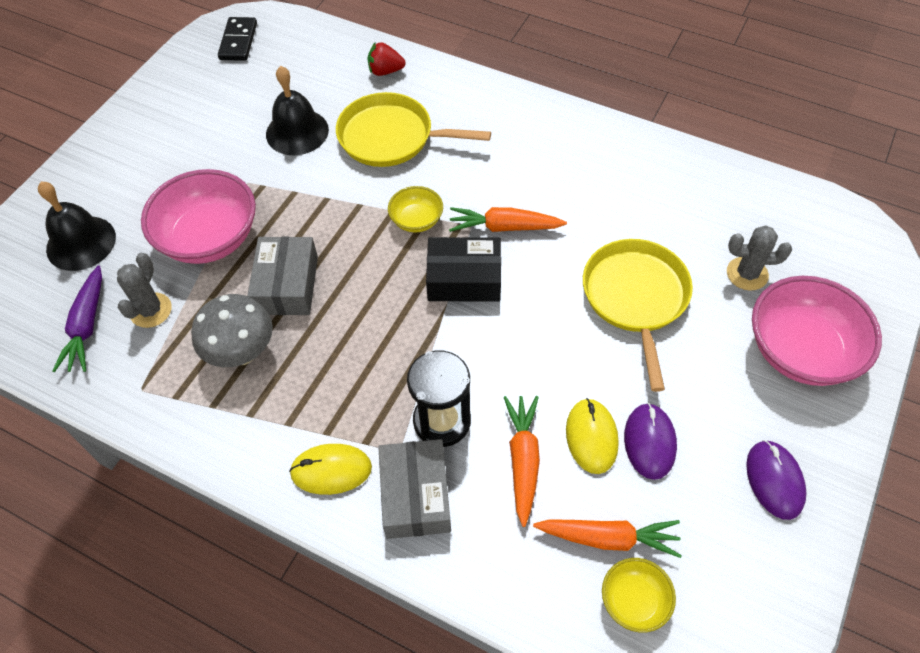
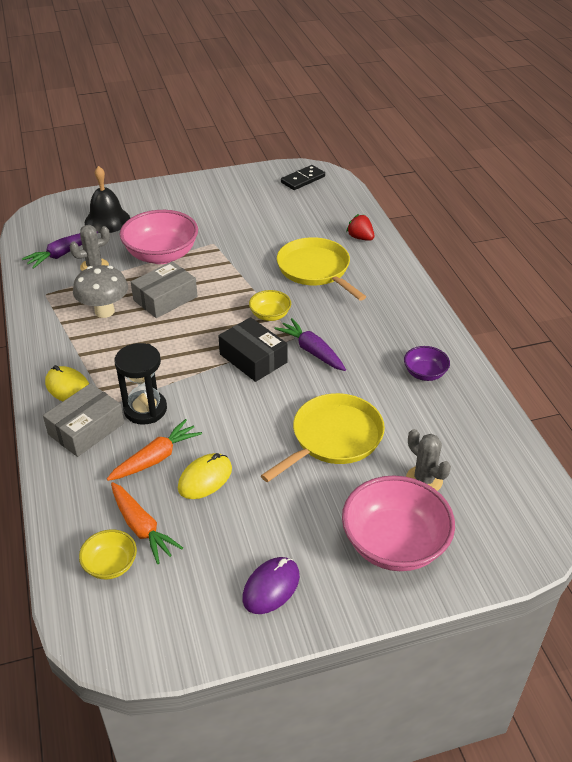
camera: 45 degrees right, 15 degrees down
black bell [266,66,329,155] -> none
orange carrot [449,207,567,232] -> purple carrot [275,318,346,371]
purple mouse [624,403,677,480] -> none
none -> purple bowl [404,346,450,381]

